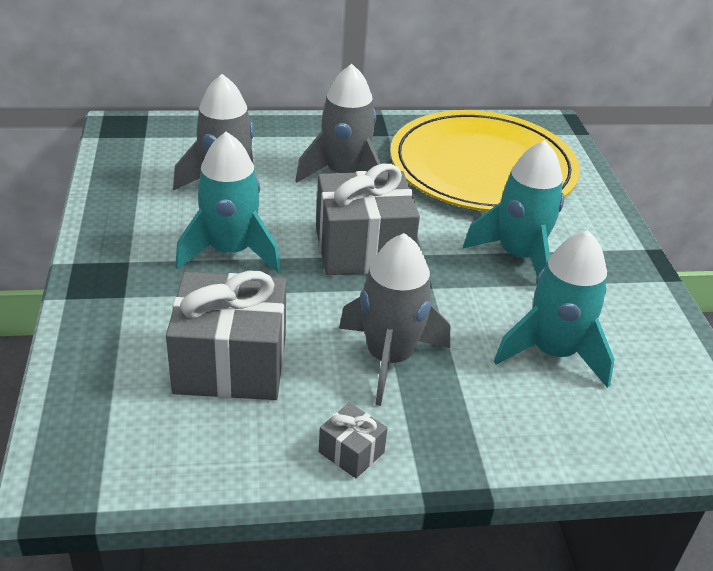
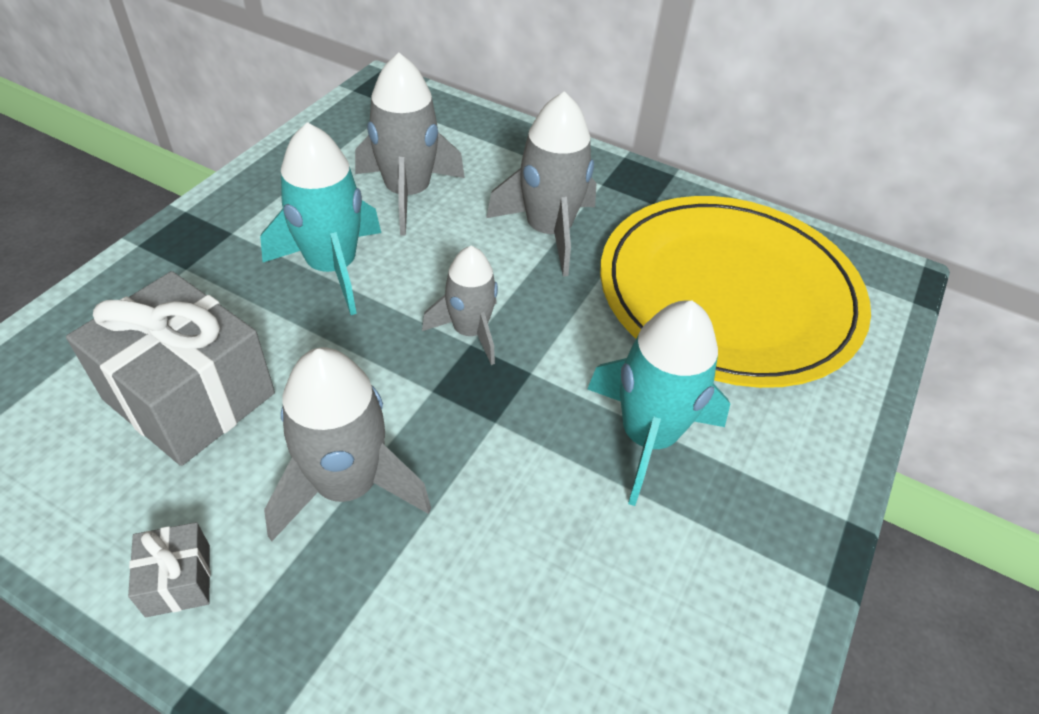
camera: 35 degrees right, 10 degrees up
grey gift [316,164,420,275] -> grey rocket [422,246,498,365]
turquoise rocket [494,230,615,388] -> none

